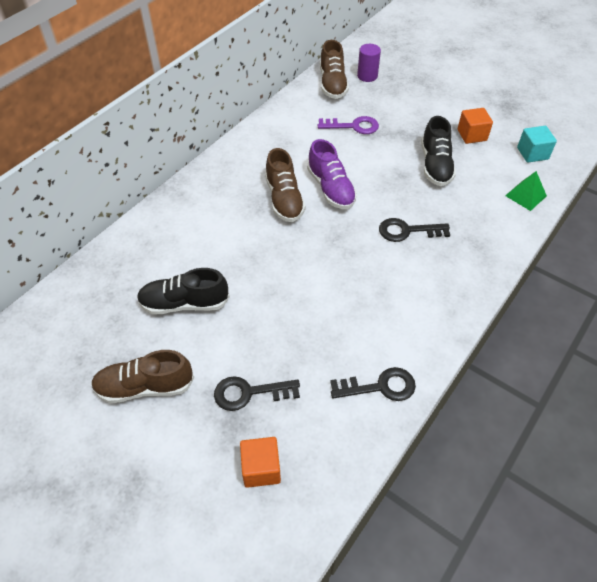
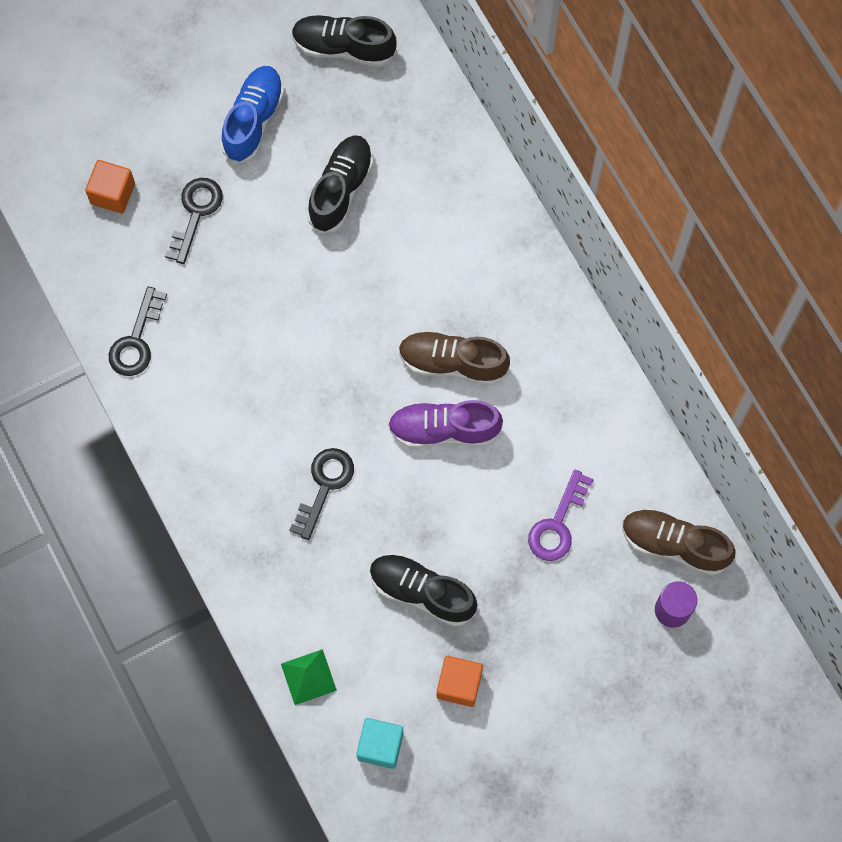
camera: 115 degrees right, 20 degrees up
brown shoe [91,350,194,403] -> blue shoe [221,66,284,164]
none -> black shoe [292,15,397,67]

